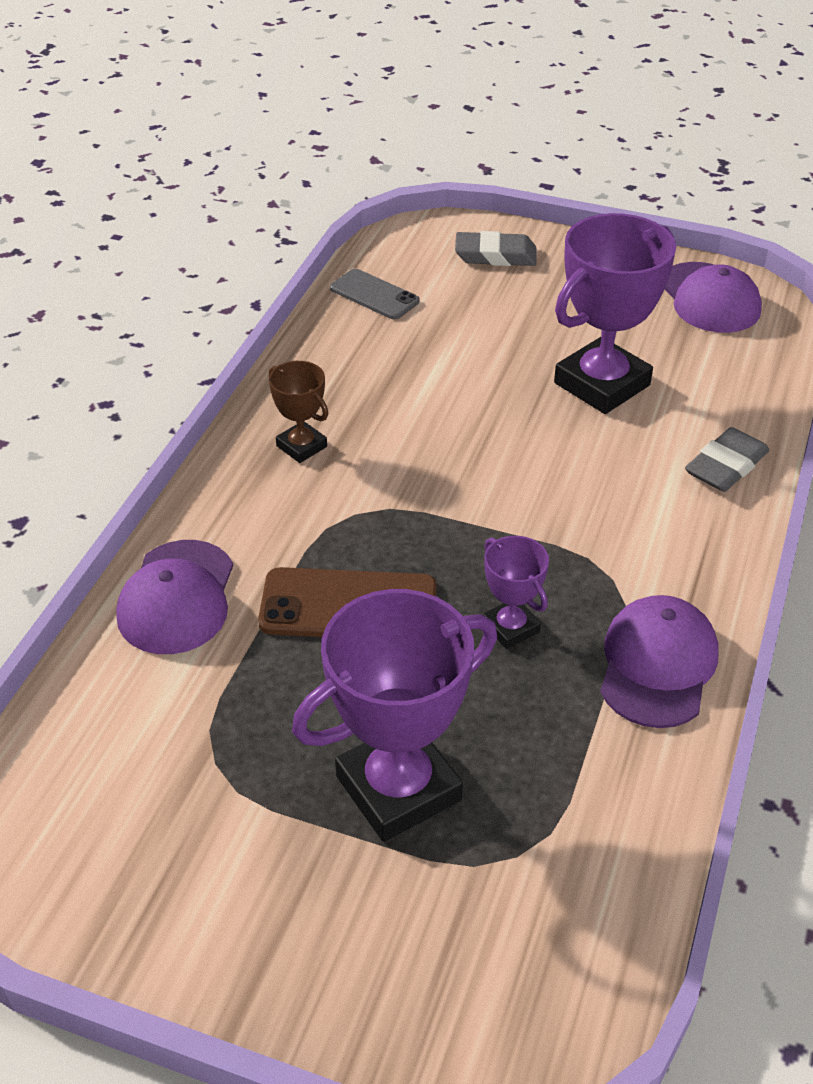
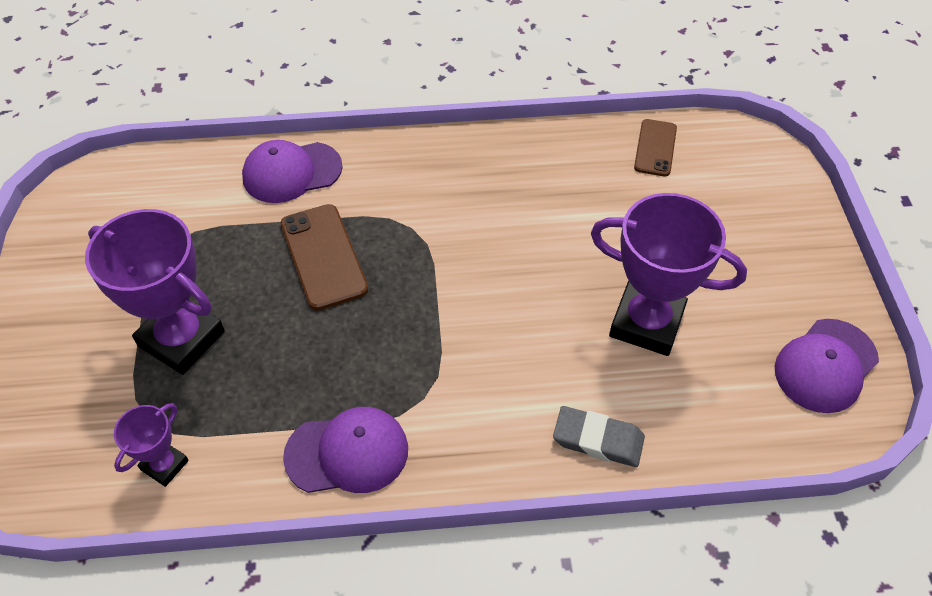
camera: 65 degrees right, 10 degrees up
brown trophy [269,361,328,463] -> none
grey phone [330,269,419,319] -> brown phone [634,119,677,176]
grey eraser [455,231,537,266] -> none
purple trophy [483,536,549,649] -> purple trophy moved to [114,403,189,487]

